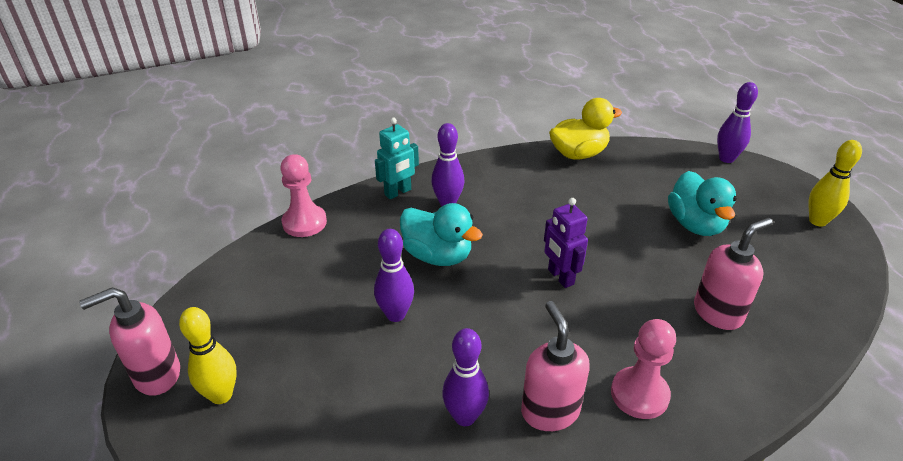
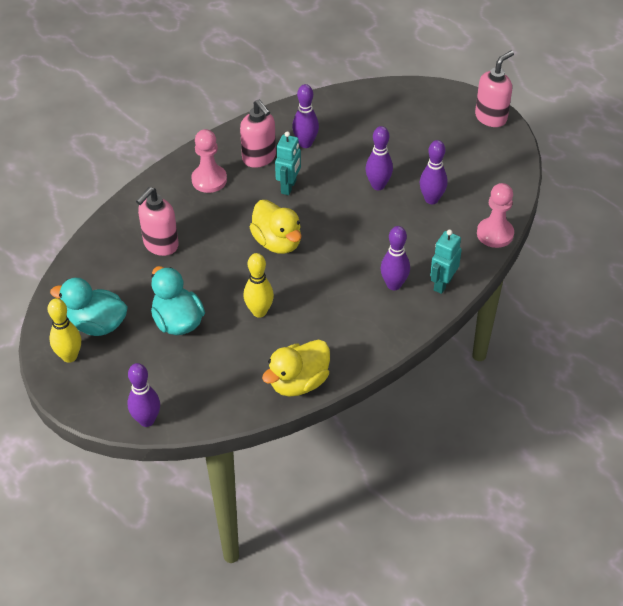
camera: 160 degrees right, 10 degrees up
yellow bowling pin [179,307,237,404] -> yellow bowling pin moved to [244,253,274,318]
turquoise duck [400,203,483,266] -> turquoise duck moved to [50,278,128,336]
purple robot [544,198,588,288] -> yellow duck [250,200,302,254]
none -> turquoise robot [275,131,301,195]
none -> purple bowling pin [420,140,448,204]

